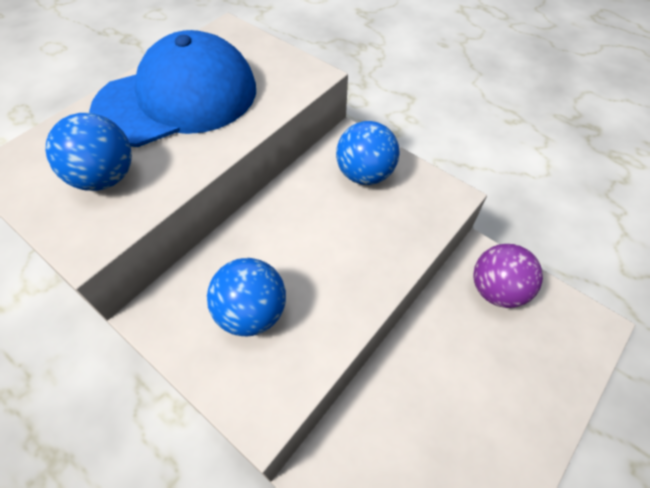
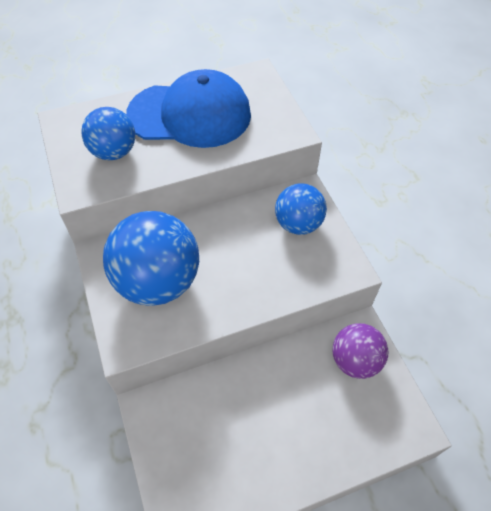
camera: 30 degrees right, 0 degrees up
blue ball [207,258,286,336] -> blue ball [103,211,199,306], size x1.66

